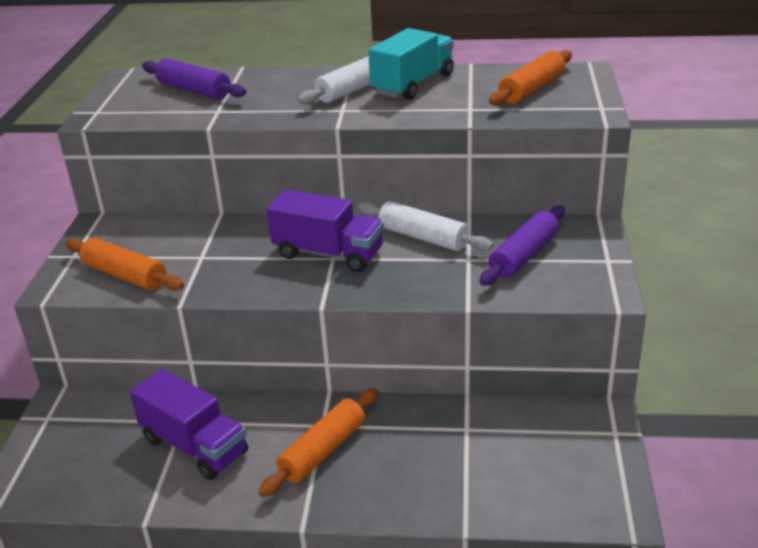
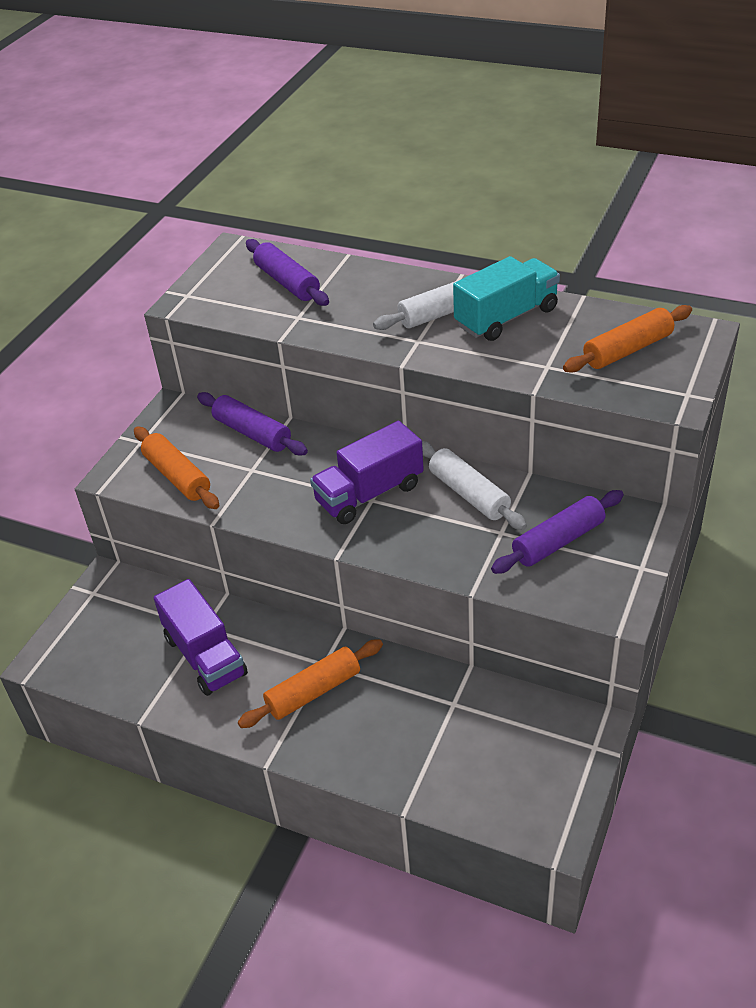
camera: 20 degrees right, 10 degrees up
purple truck [267,189,384,272] -> purple truck turned 105 degrees clockwise [310,421,424,524]
none -> purple rolling pin [197,392,308,455]

